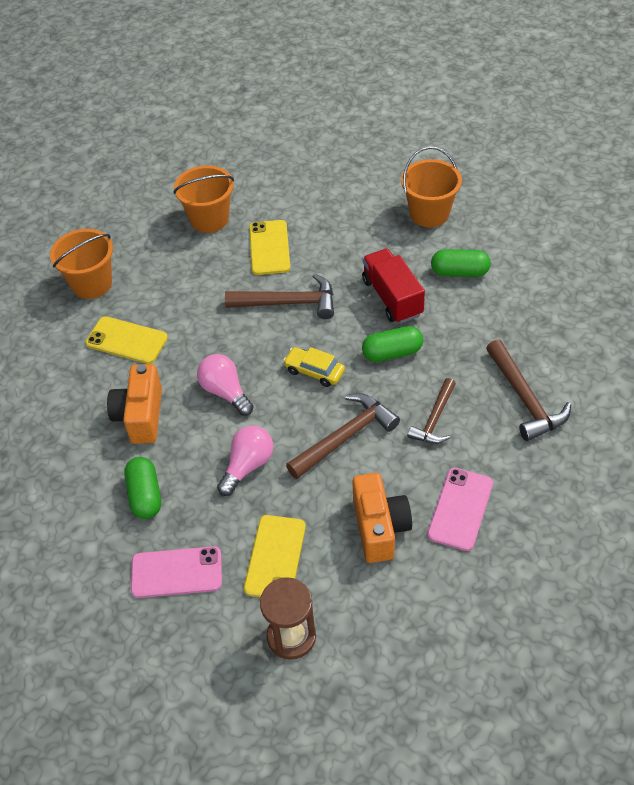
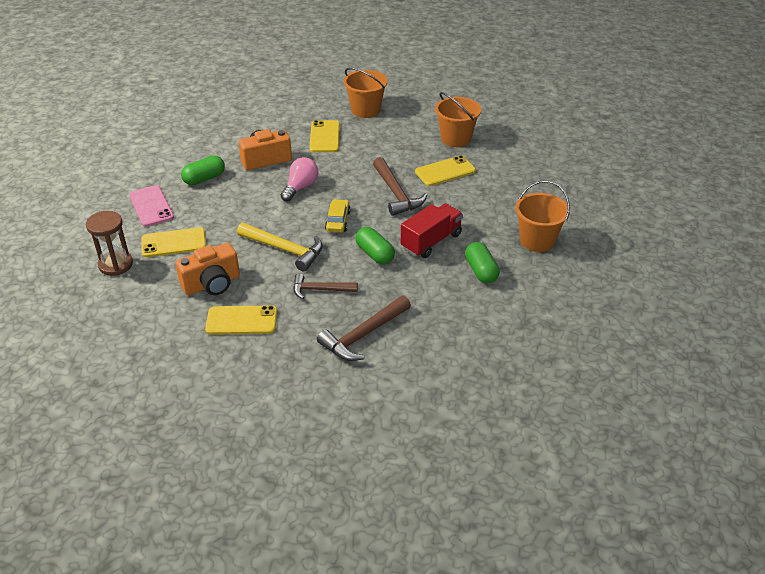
camera: 65 degrees right, 10 degrees down
pink light bulb [217,425,273,496] -> none
brown hammer [286,393,400,479] -> yellow hammer [237,223,323,271]
pink phone [427,468,493,551] -> yellow phone [205,305,277,335]

